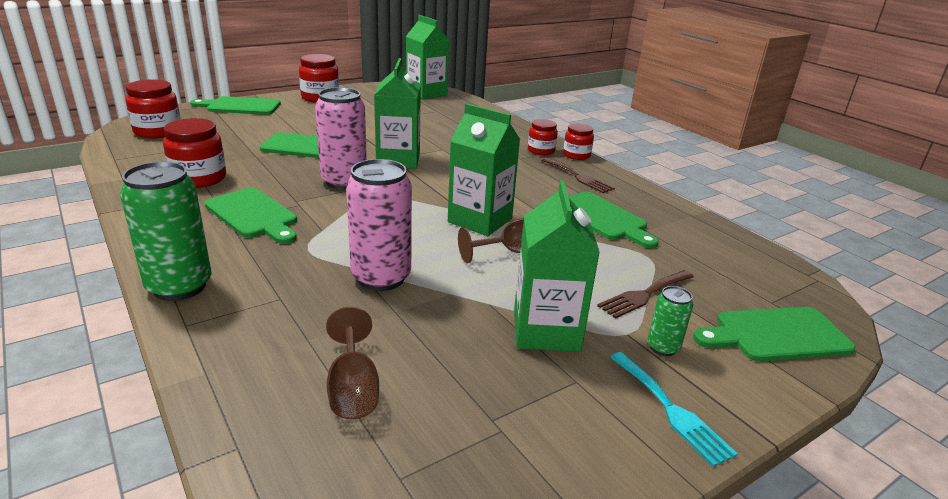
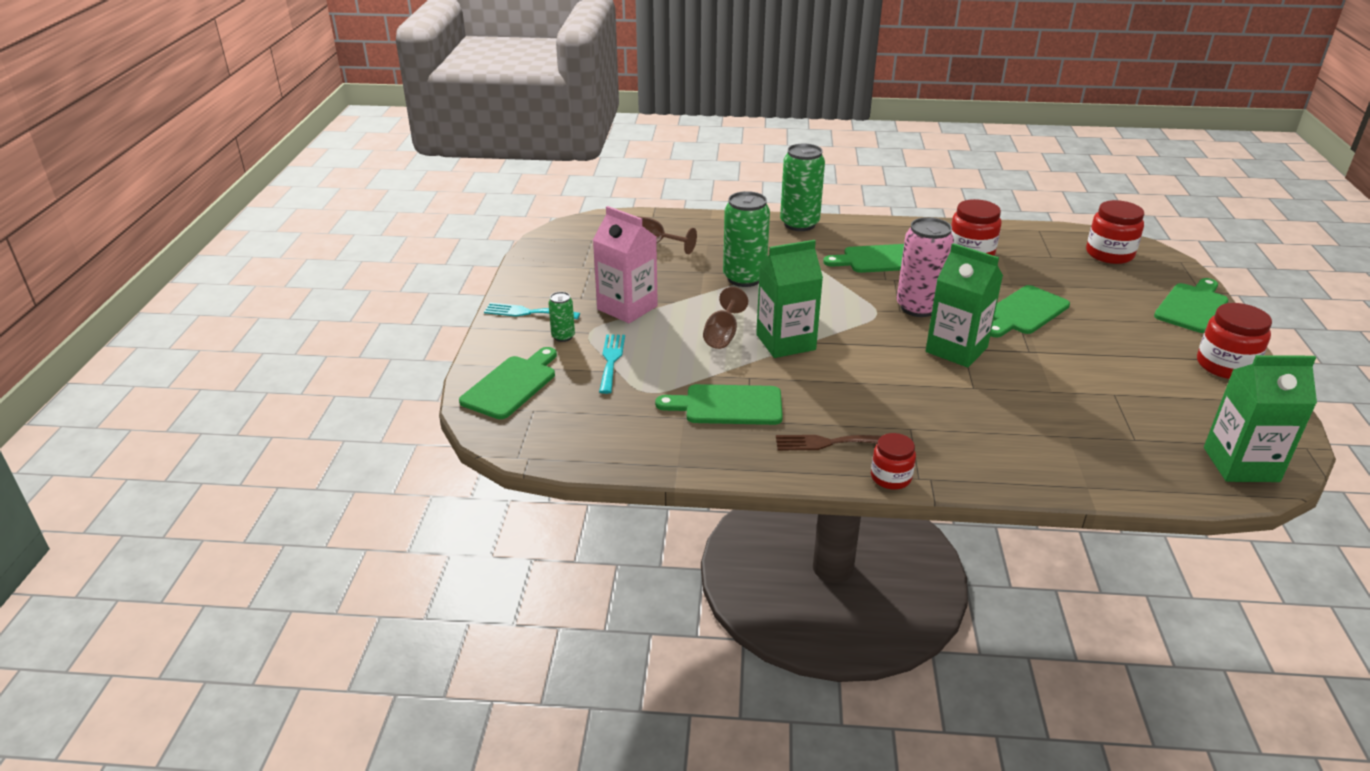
camera: 130 degrees right, 5 degrees up
pink can [346,159,412,291] -> green can [723,191,770,287]
green carton [514,180,600,352] -> pink carton [593,206,658,323]
red jar [528,119,558,155] -> none
brown fork [597,270,694,318] -> turquoise fork [599,334,625,394]

